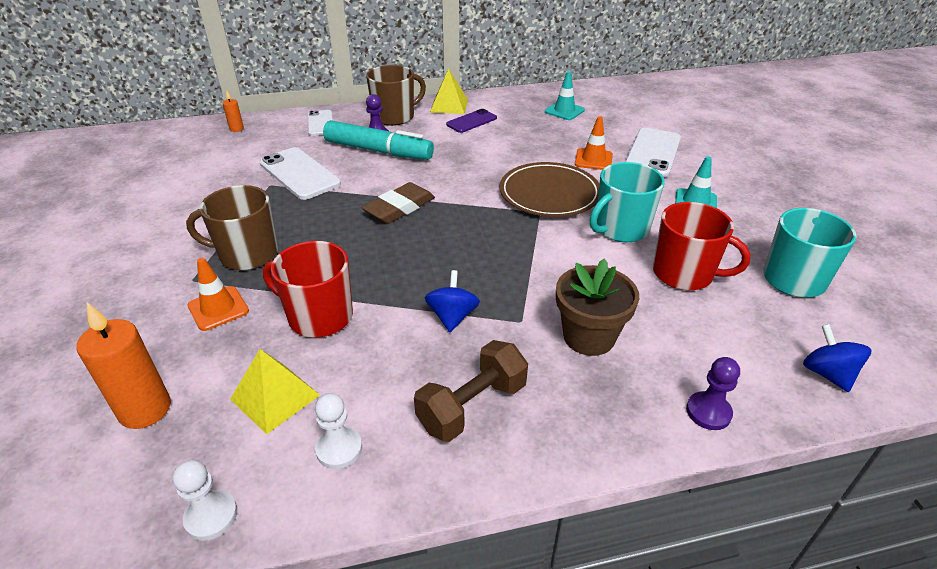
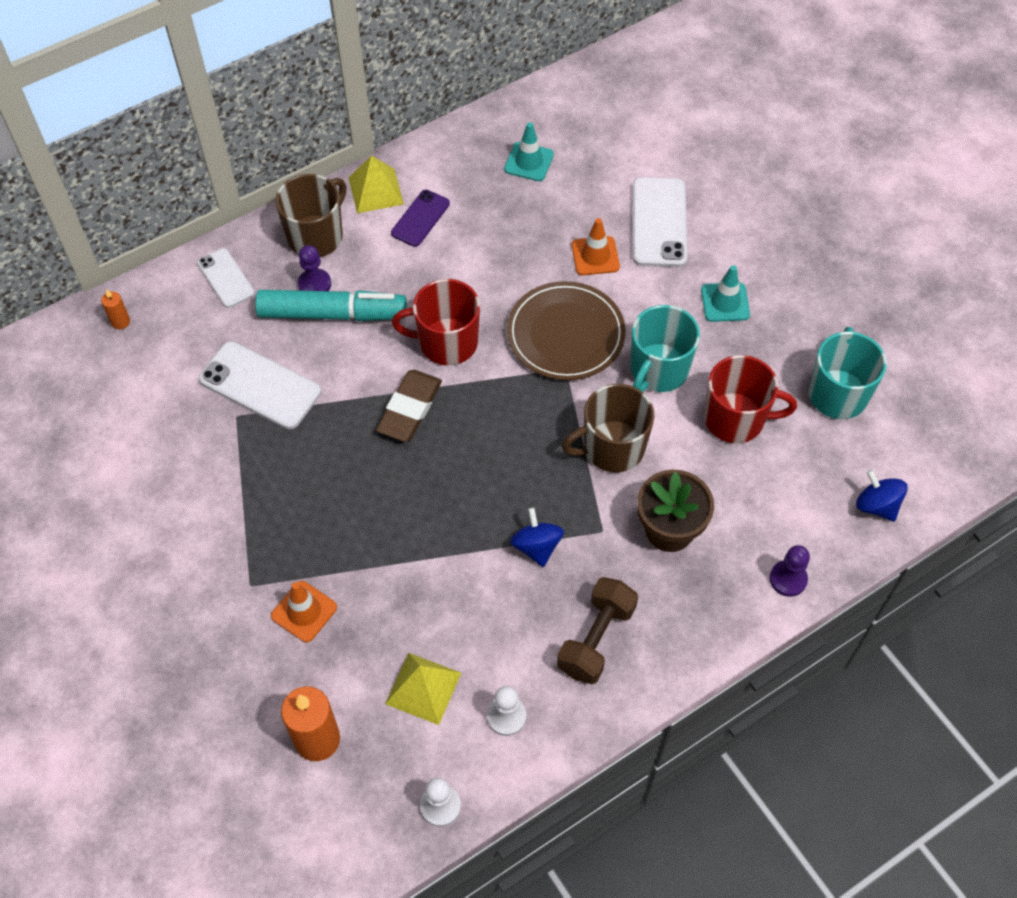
camera: 20 degrees left, 20 degrees up
brown mug [186,185,278,270] -> brown mug moved to [562,384,655,472]
red mug [263,241,353,338] -> red mug moved to [392,279,480,366]

